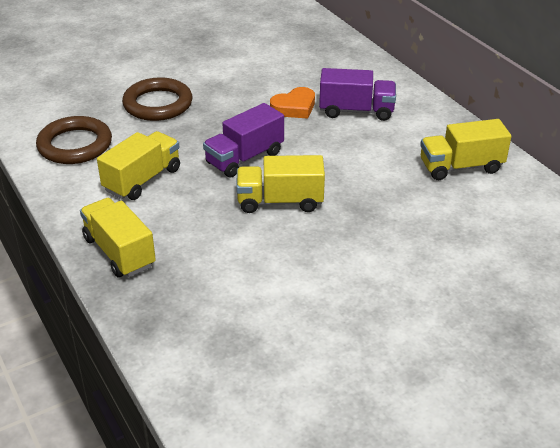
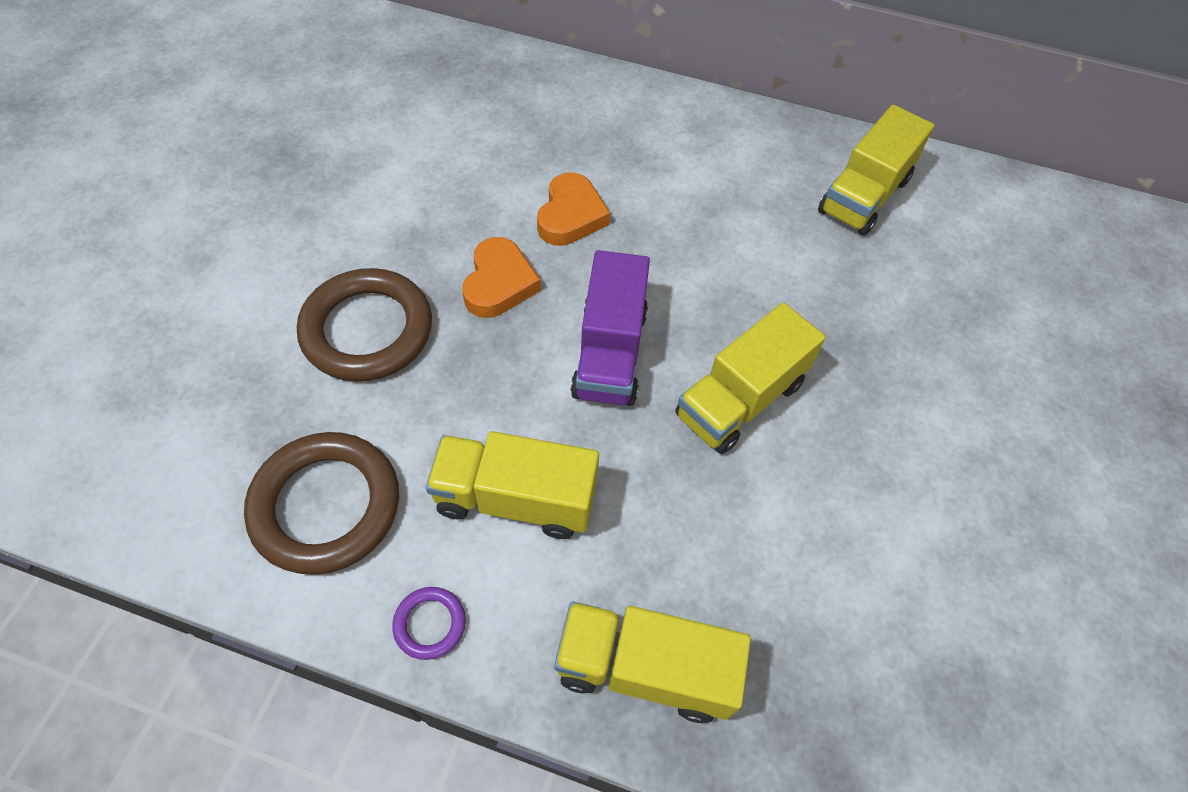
camera: 45 degrees left, 20 degrees up
yellow truck [97,131,180,200] -> yellow truck turned 75 degrees counterclockwise [426,431,599,539]
purple truck [319,68,396,121] -> none
none -> purple ring [392,587,466,660]
none -> orange heart [462,237,541,318]

